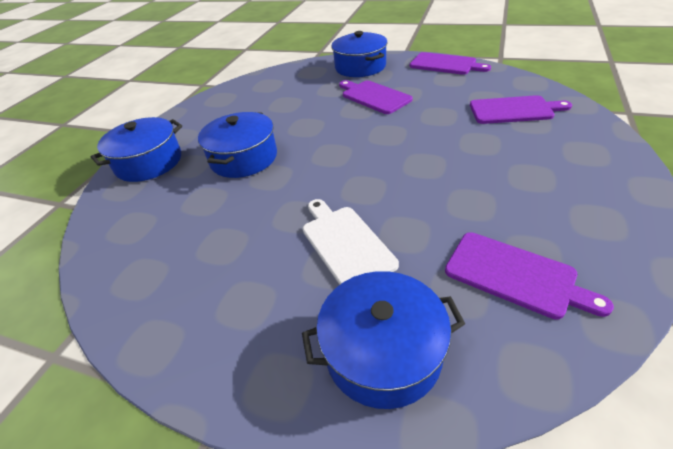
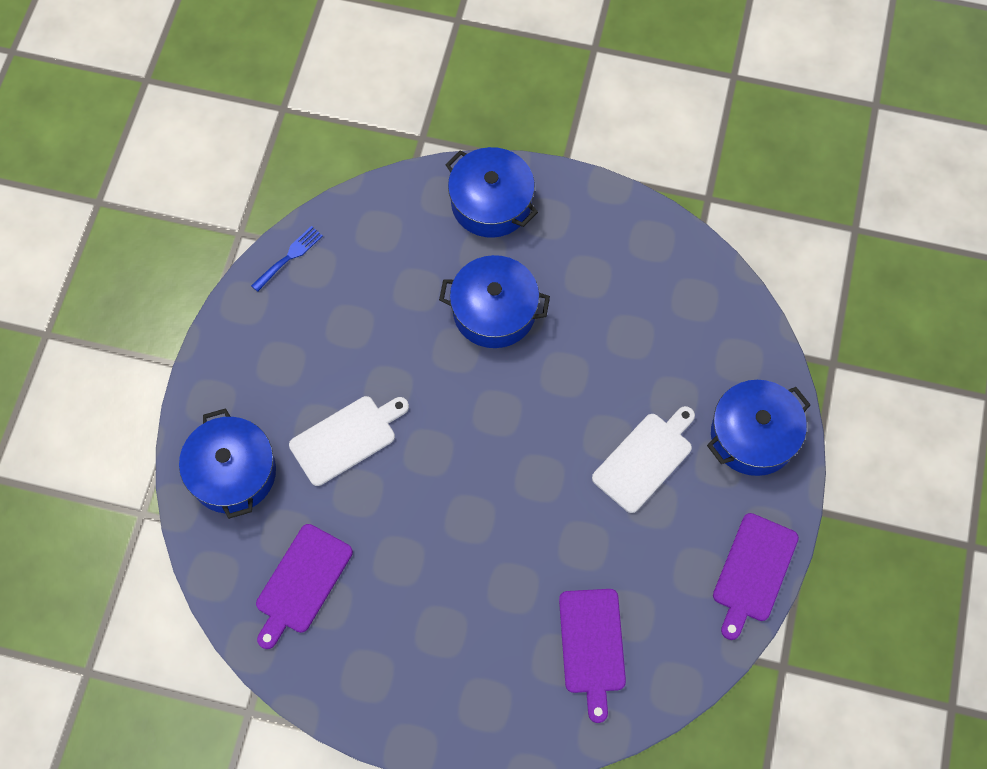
camera: 80 degrees right, 25 degrees up
purple cutting board [339,80,413,114] -> white cutting board [592,406,695,513]
none -> blue fork [251,226,323,292]

